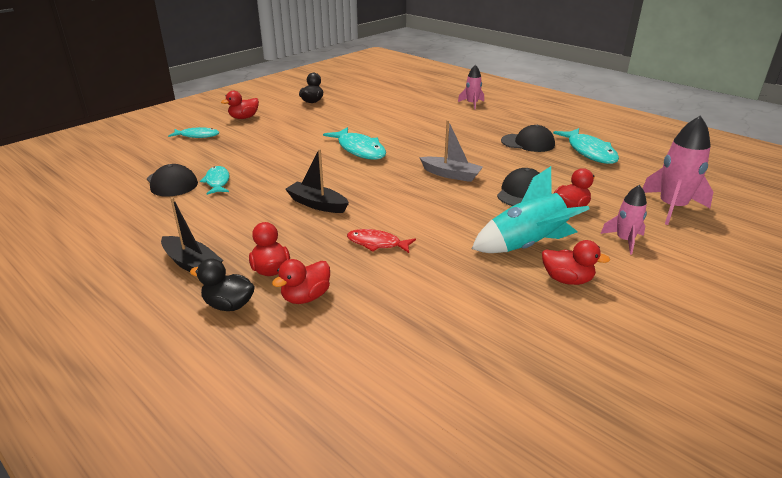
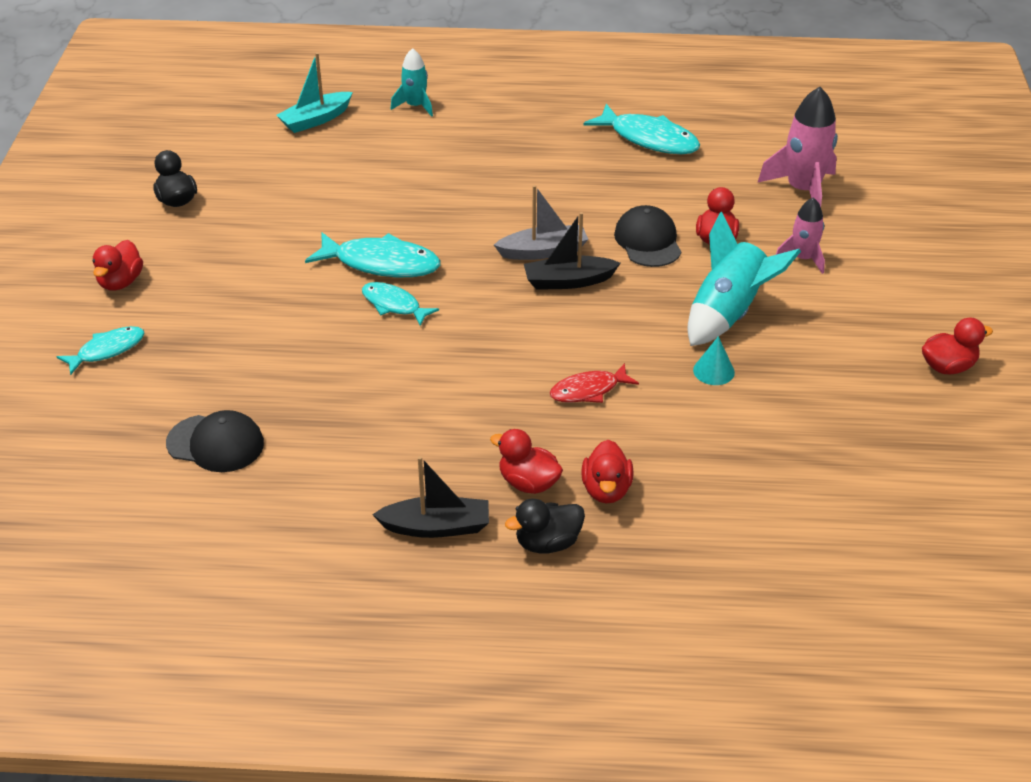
camera: 40 degrees left, 10 degrees up
turquoise fish [200,166,229,195] -> turquoise fish moved to [362,282,439,326]
black boat [285,149,349,213] -> black boat moved to [524,212,621,290]
pink rocket [458,65,484,110] -> turquoise rocket [391,48,433,117]
black cap [501,125,555,152] -> none
red duck [542,240,610,285] -> red duck moved to [922,317,993,375]
none -> turquoise boat [276,53,353,133]
none -> turquoise cone [693,336,735,385]

